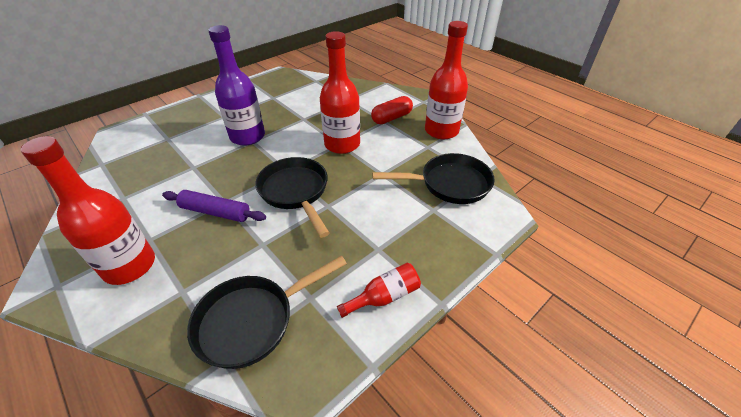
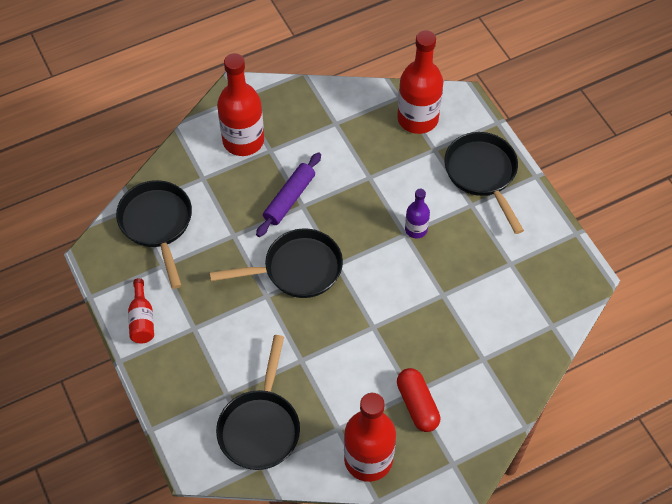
camera: 105 degrees right, 15 degrees up
purple bottle [208,25,265,146] -> purple bottle [405,189,430,238], size x0.52
red bottle [320,31,360,154] -> red bottle moved to [397,30,443,134]
none -> black pan [444,132,524,234]

